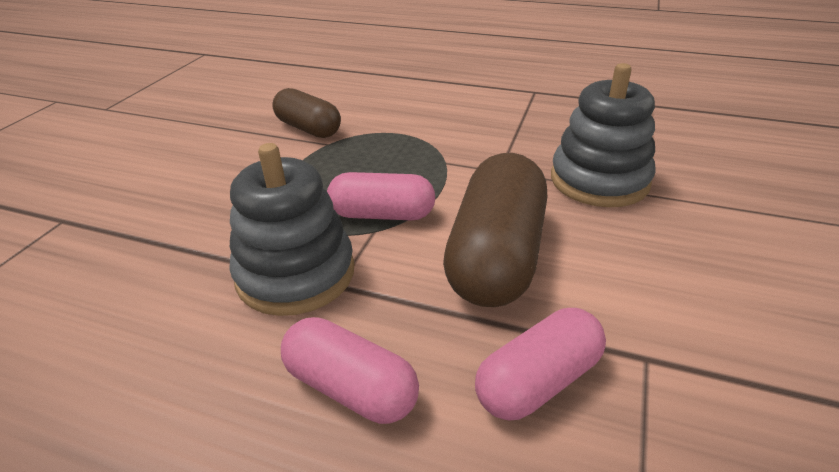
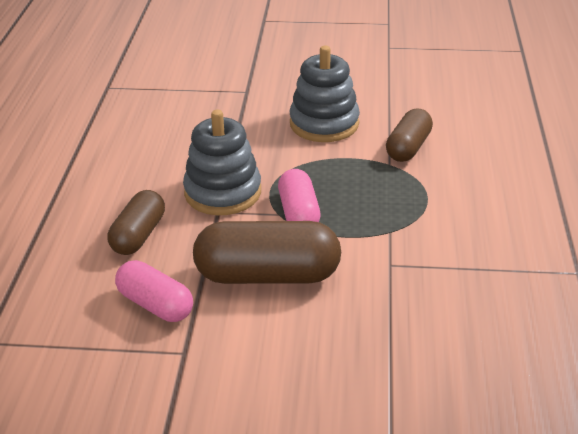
camera: 75 degrees right, 0 degrees up
pink capsule [281,317,419,424] -> brown capsule [108,190,165,255]
grey stacking toy [551,63,656,207] -> grey stacking toy moved to [290,45,360,142]

